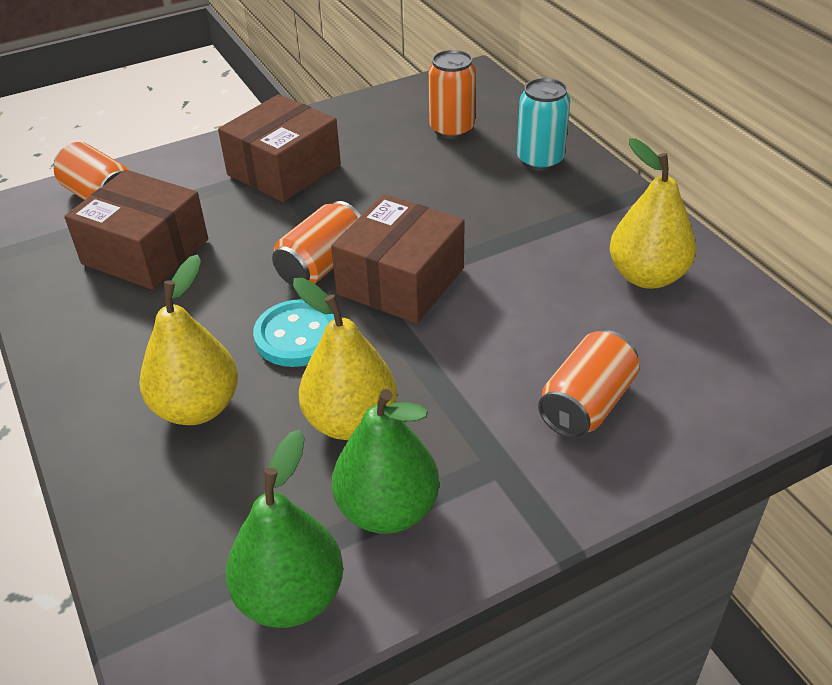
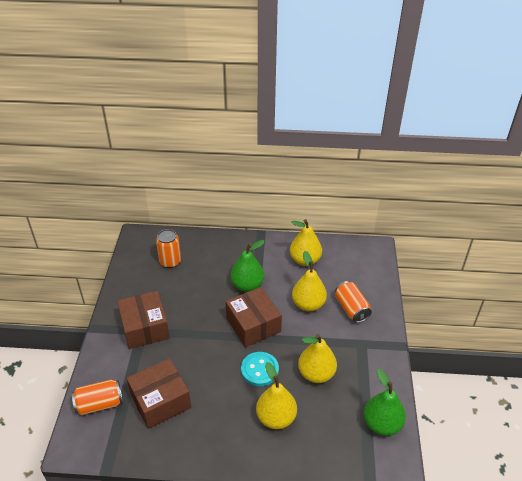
camera: 60 degrees left, 0 degrees up
orange can [272,201,361,286] -> none
green pear [332,389,439,534] -> green pear moved to [230,240,265,292]
turquoise can [517,78,570,171] -> none
none -> yellow pear [292,251,327,311]

